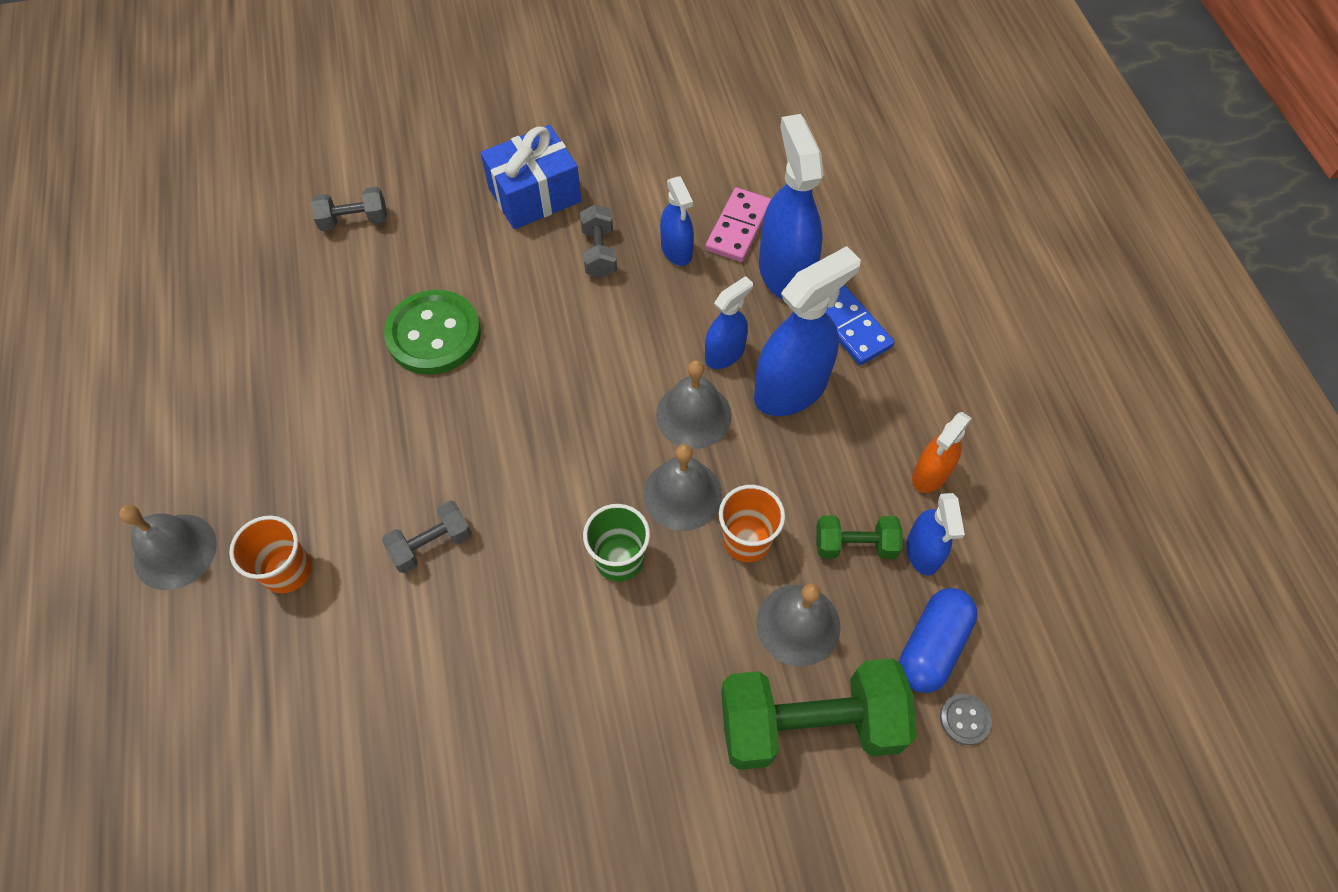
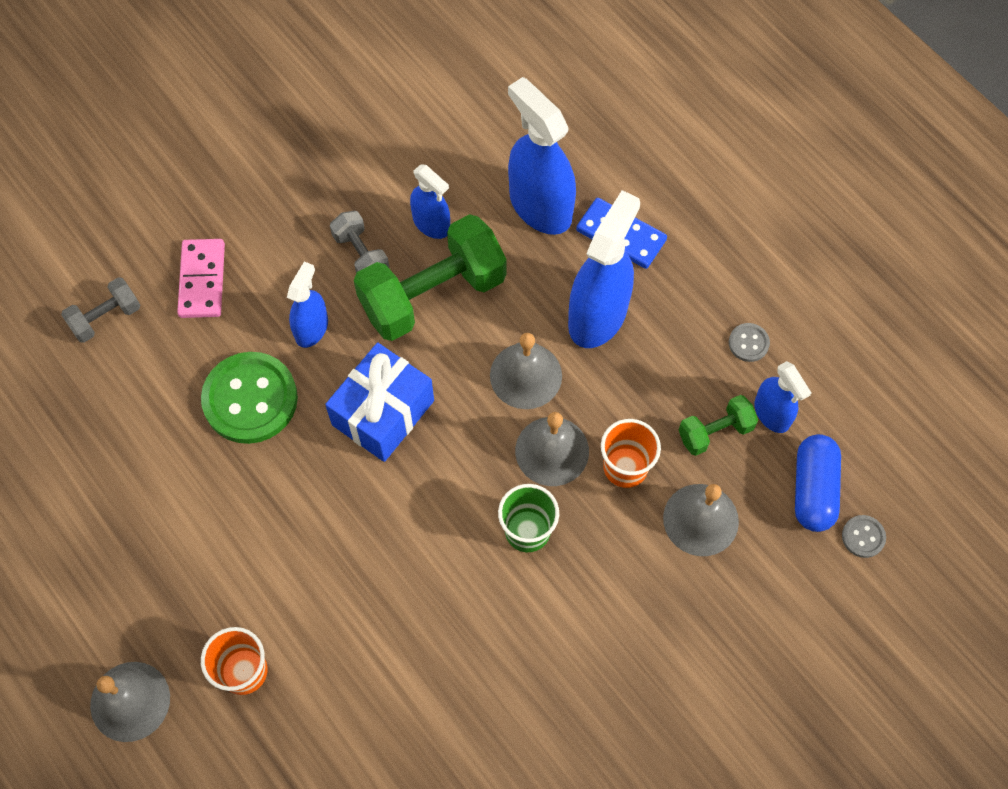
camera: 25 degrees left, 5 degrees up
grey dumbbell [382,500,472,573] -> none
blue gift [480,125,582,229] -> blue gift moved to [325,343,434,462]
pink domino [705,188,771,262] -> pink domino moved to [177,239,225,318]
blue spray bottle [705,276,753,369] -> blue spray bottle moved to [287,262,328,348]
green dumbbell [721,658,917,770] -> green dumbbell moved to [354,214,506,341]
orange spray bottle [912,412,972,493] -> grey button [729,323,770,362]

